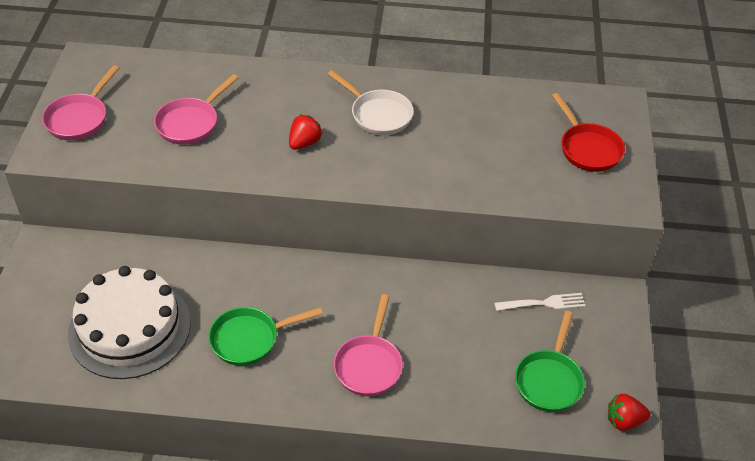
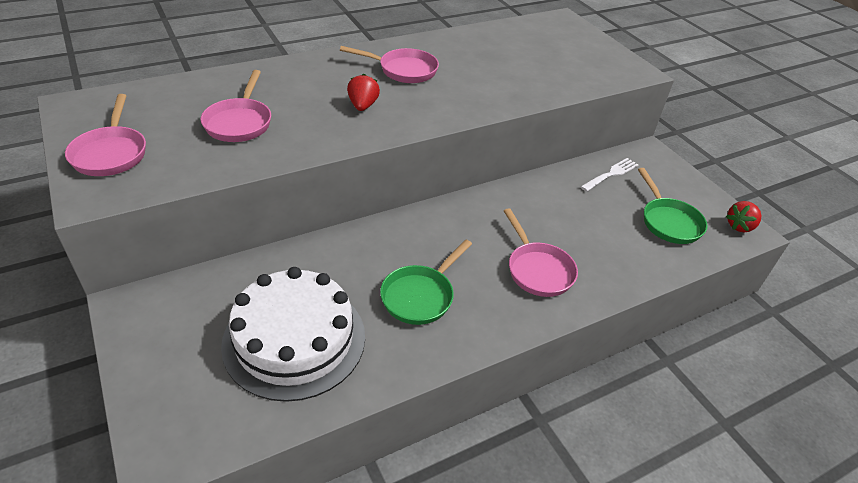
camera: 35 degrees left, 5 degrees down
white pan [328,70,414,135] -> pink pan [340,46,439,83]
red pan [552,93,625,172] -> none

